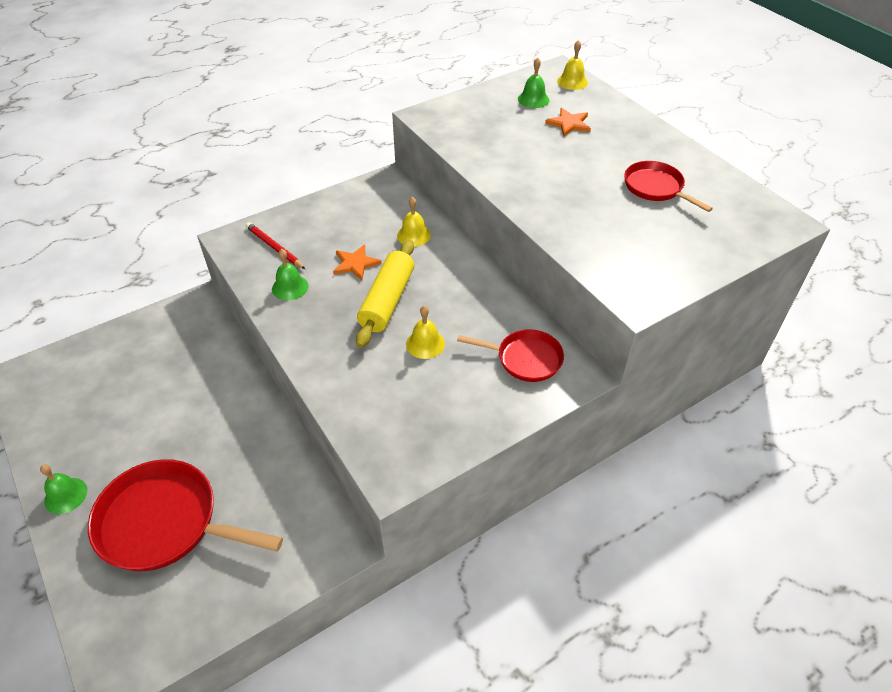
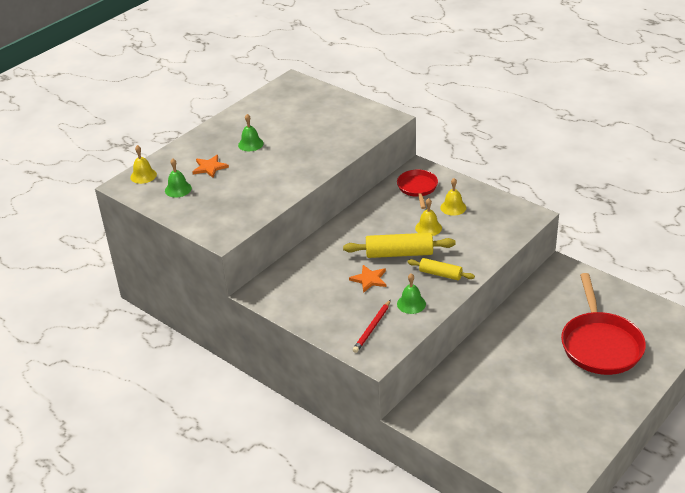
camera: 105 degrees left, 10 degrees down
green bell [40,464,87,514] -> green bell moved to [238,114,264,151]
yellow bell [397,197,431,247] -> yellow bell moved to [440,178,466,216]
red pan [624,161,713,212] -> none
none -> yellow rolling pin [407,258,475,280]

